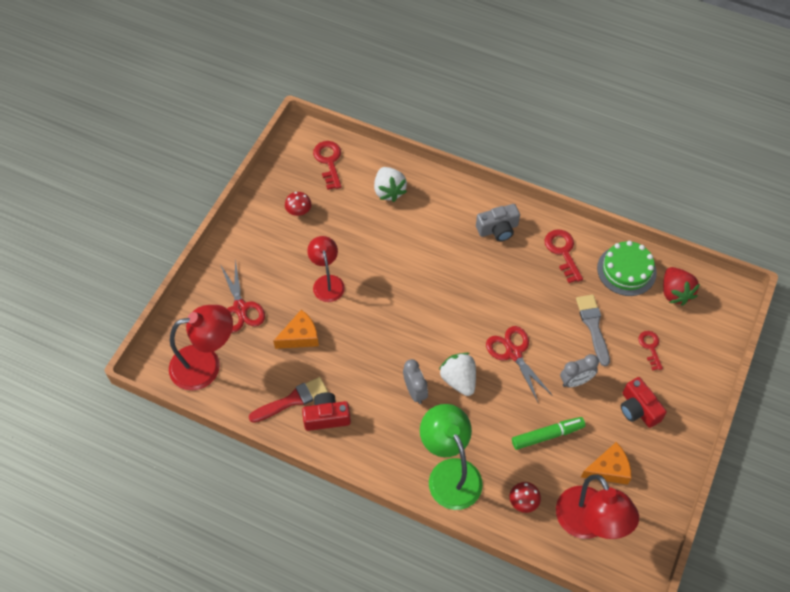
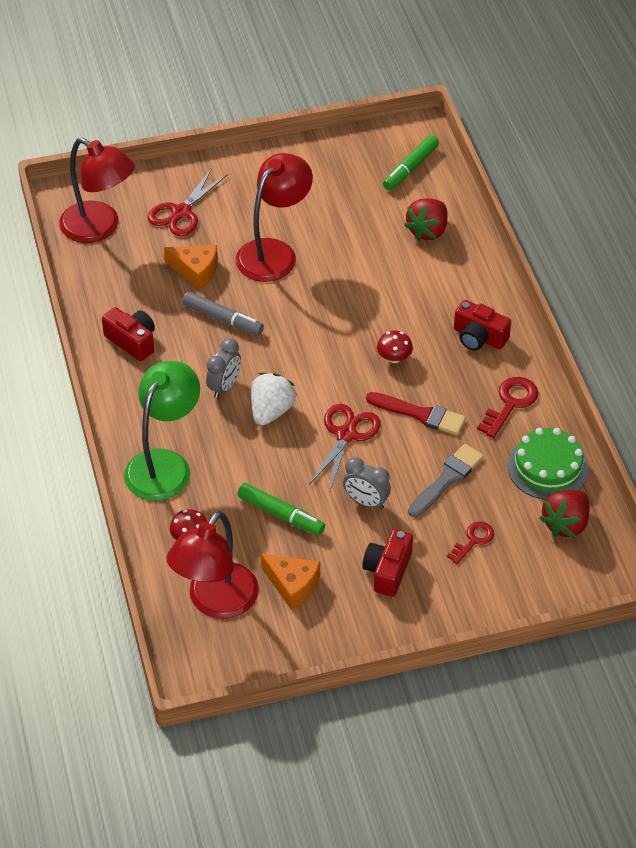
camera: 50 degrees right, 10 degrees down
red brush [249,377,328,423] -> red brush moved to [366,392,466,435]
red mushroom [285,192,312,216] -> red mushroom moved to [377,330,413,363]
red lamp [307,236,345,302] -> red lamp [236,153,313,282], size x1.54
red key [313,141,341,190] -> green marker [383,135,439,191]
white strawberry [374,167,407,202] -> red strawberry [404,198,447,241]
grey camera [476,204,520,242] -> red camera [454,300,511,351]
none -> grey marker [182,291,264,336]

